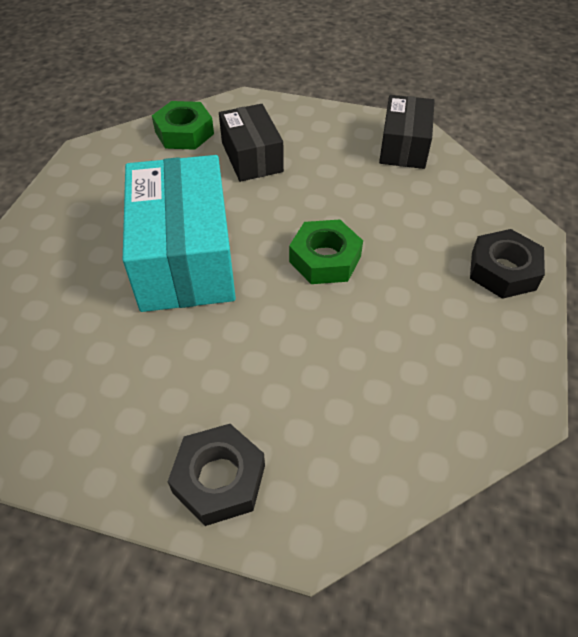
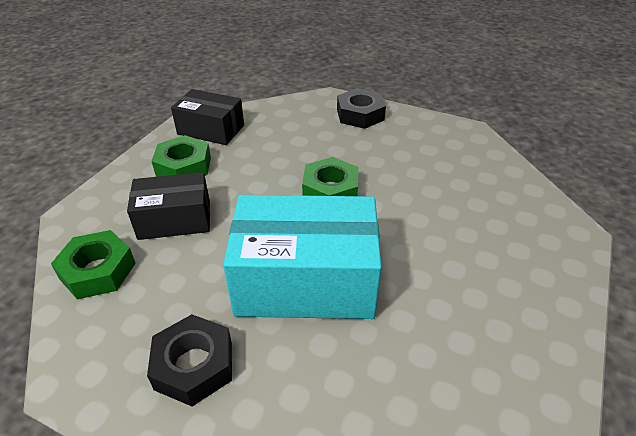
camera: 80 degrees left, 10 degrees down
black nut [168,424,265,526] -> black nut moved to [147,314,232,406]
none -> green nut [152,135,211,177]

